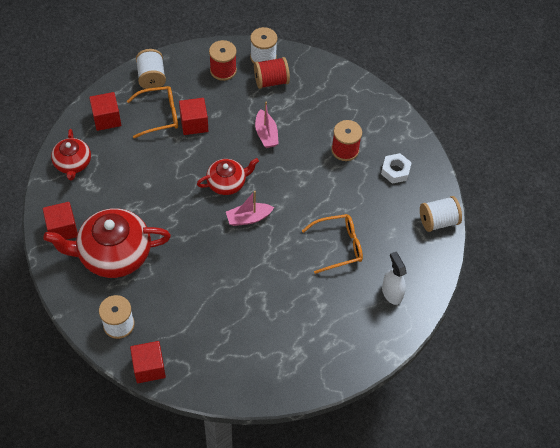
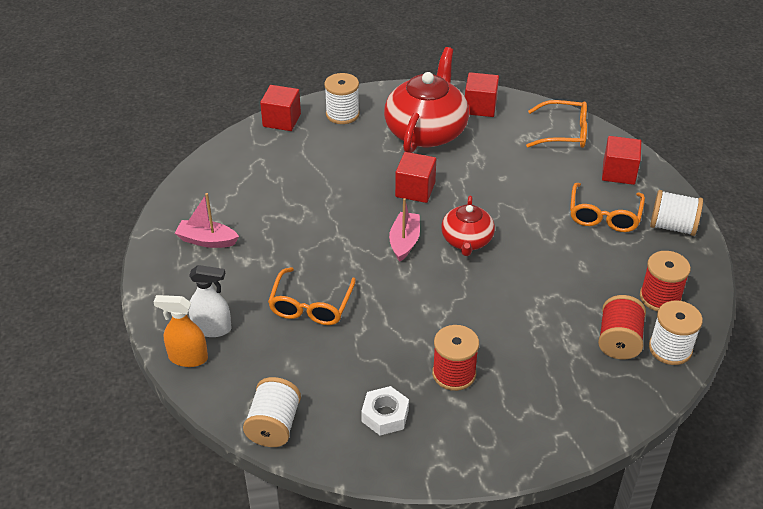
camera: 120 degrees right, 15 degrees down
red teapot [51,129,91,181] -> orange glasses [526,100,587,148]
red cube [179,98,208,135] -> red cube moved to [395,152,436,203]
pink boat [255,102,279,148] -> pink boat moved to [175,193,239,248]
none -> orange spray bottle [153,295,208,367]

